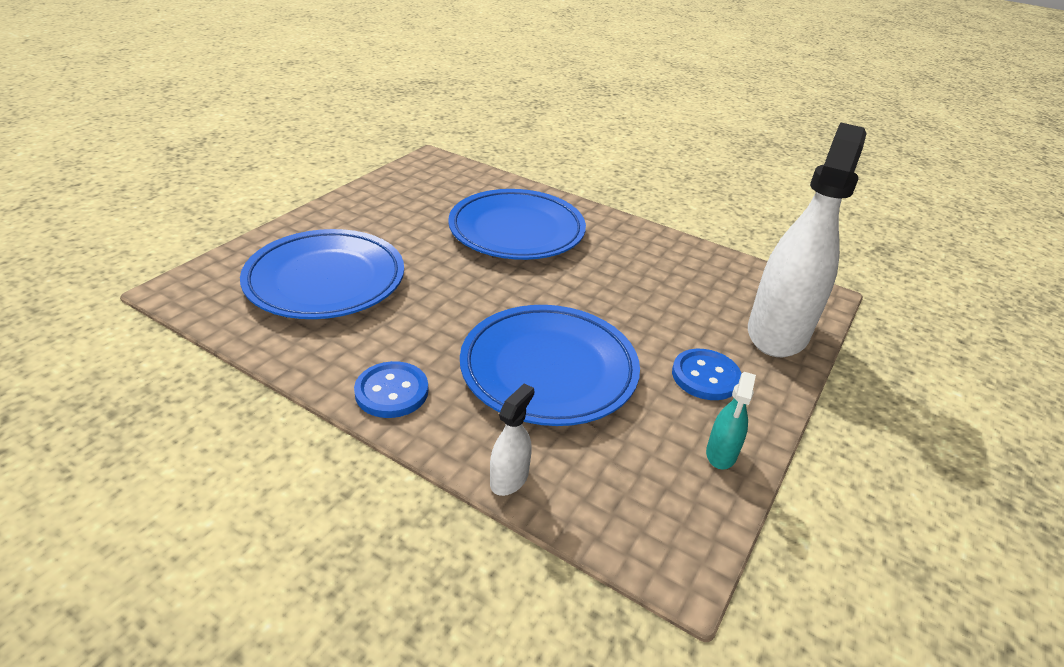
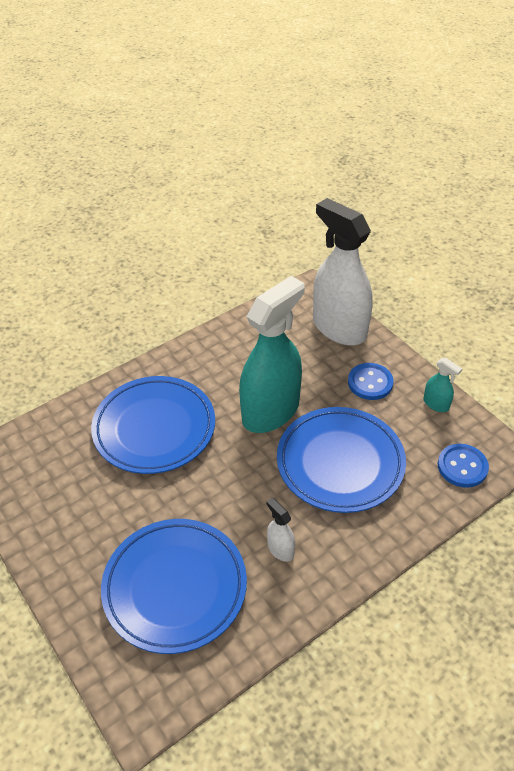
camera: 65 degrees left, 10 degrees up
blue button [354,361,428,418] -> blue button moved to [438,444,489,488]
white spray bottle [490,384,535,496] -> white spray bottle moved to [267,498,295,562]
none -> turquoise spray bottle [239,276,305,433]

